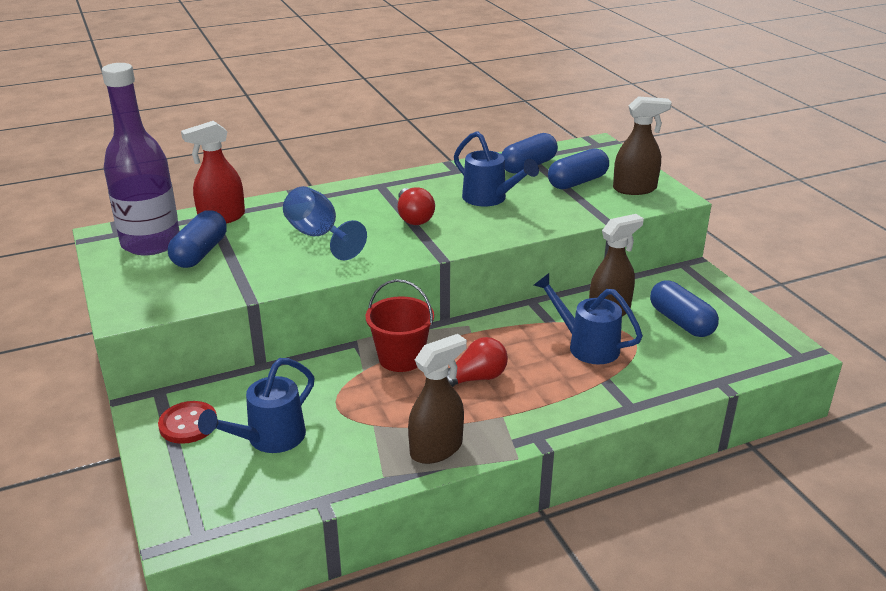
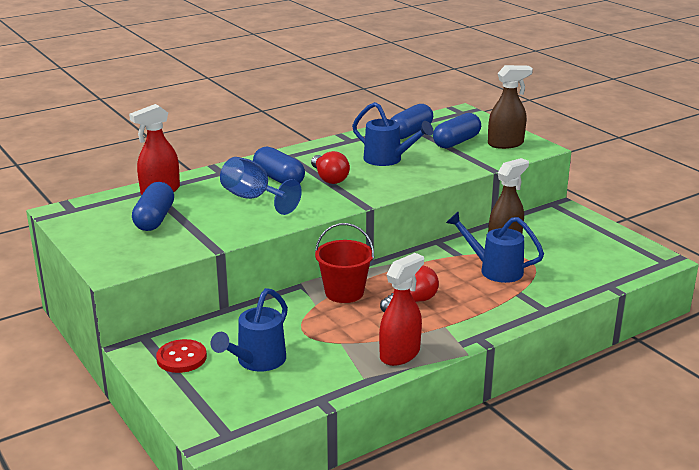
camera: 10 degrees left, 5 degrees down
purple bottle [102,63,180,255] -> none
brown spray bottle [408,334,467,464] -> red spray bottle [379,253,424,366]
blue capsule [650,280,719,337] -> blue capsule moved to [253,147,305,184]

